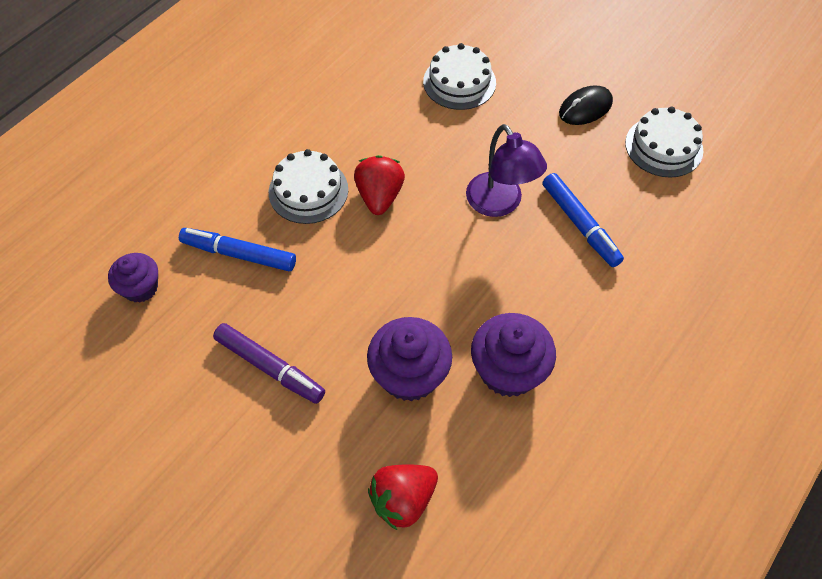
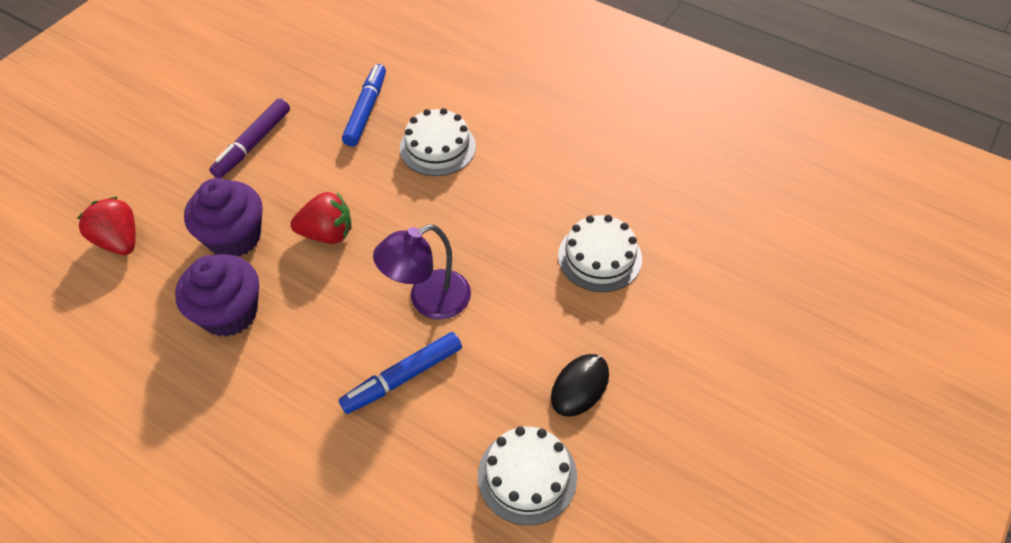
camera: 85 degrees right, 5 degrees down
purple cupcake [108,253,158,303] -> none
red strawberry [354,155,405,215] -> red strawberry moved to [290,192,352,244]
black mouse [559,85,613,125] -> black mouse turned 75 degrees clockwise [551,354,609,417]

